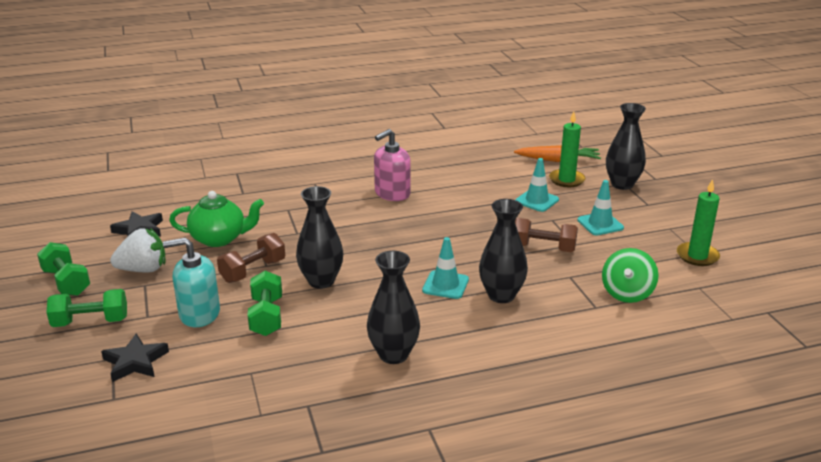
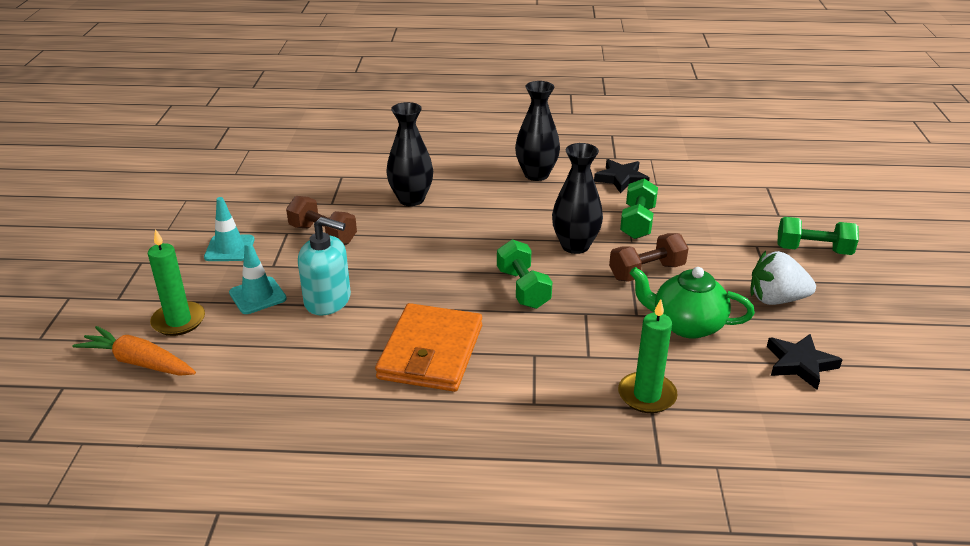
camera: 160 degrees left, 5 degrees up
green dumbbell [37,242,90,296] -> green dumbbell moved to [497,239,552,309]
black star [101,334,169,382] -> black star moved to [594,159,650,193]
turquoise soap dispenser [163,237,220,327] -> turquoise soap dispenser moved to [298,217,351,316]
pink soap dispenser [374,129,411,201] -> orange wallet [375,303,482,392]
turquoise traffic cone [422,237,469,299] -> none
green spinning top [602,248,658,303] -> none
black vase [606,103,646,190] -> none
green candle [677,179,720,266] -> green candle moved to [618,299,678,413]

